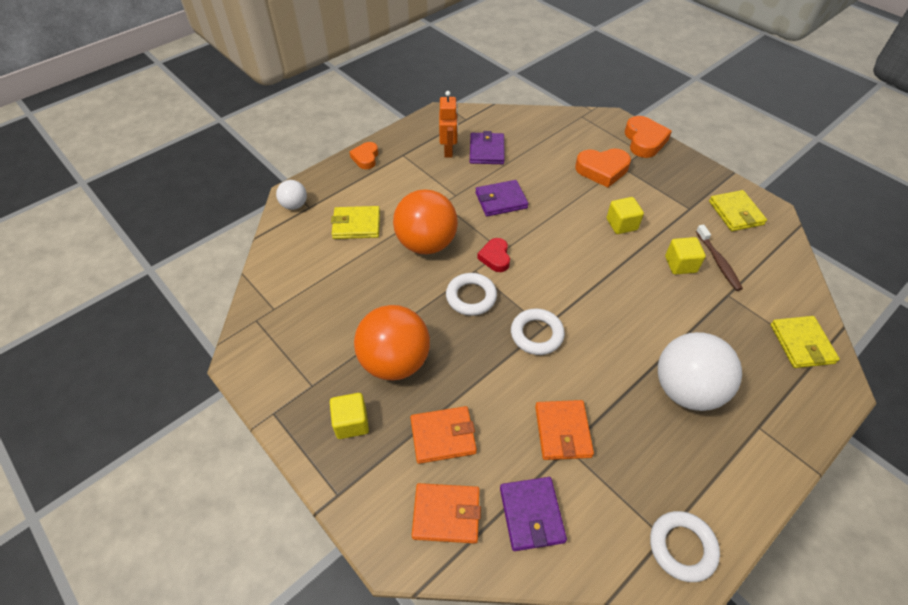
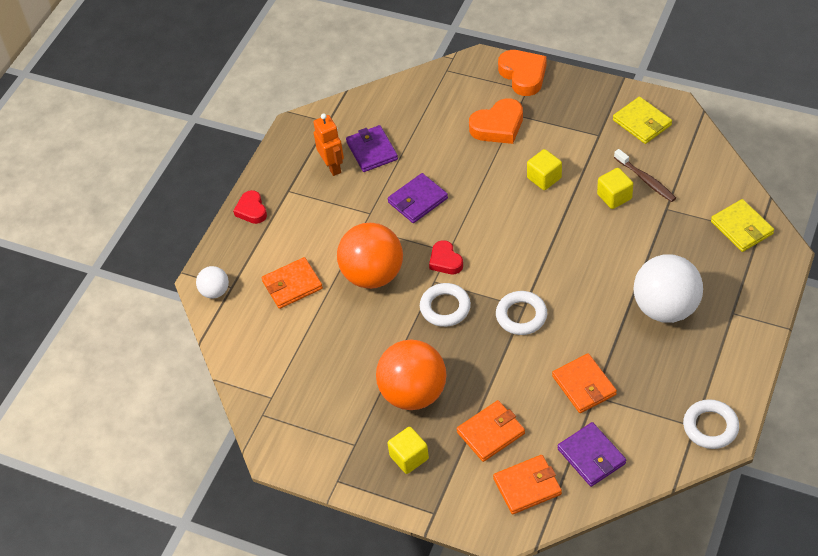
camera: 20 degrees left, 0 degrees up
yellow wallet [331,206,380,239] -> orange wallet [262,257,323,309]
orange heart [349,142,378,169] -> red heart [233,190,267,224]

